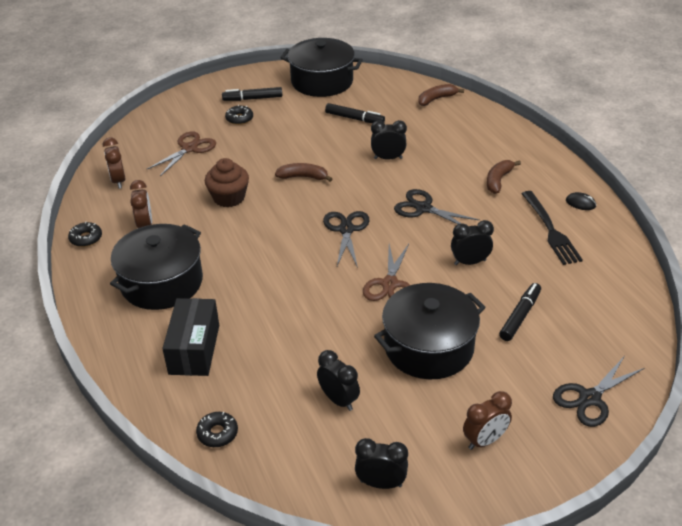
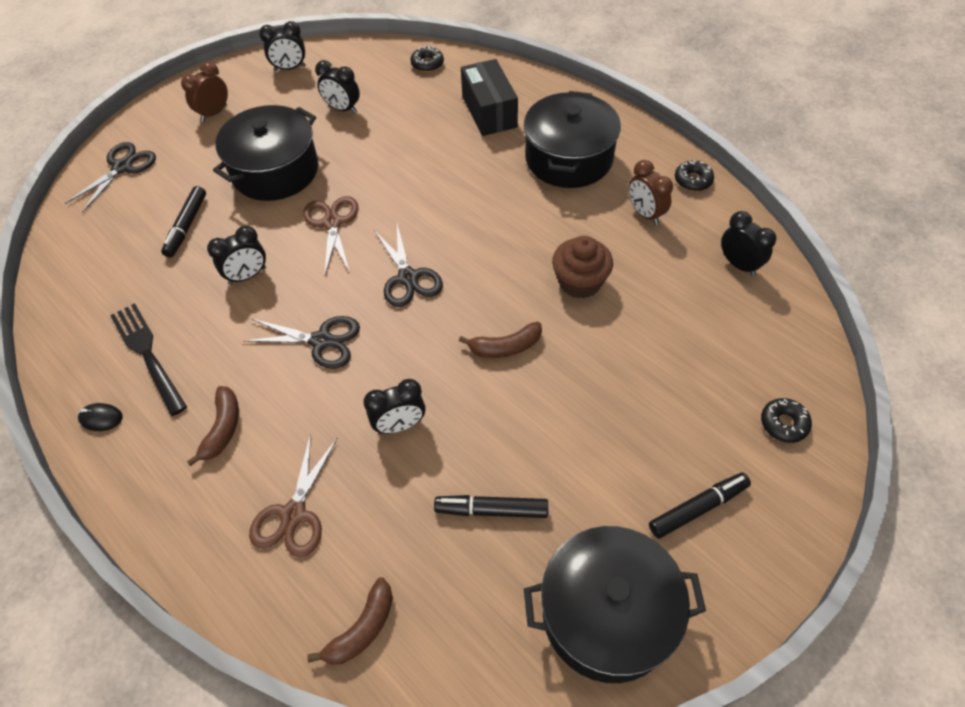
camera: 160 degrees right, 15 degrees up
brown clock [103,138,126,189] -> black clock [721,211,777,276]
brown scissors [147,131,216,176] -> brown scissors moved to [249,433,338,557]
black donut [225,105,253,125] -> black donut moved to [761,398,812,443]

